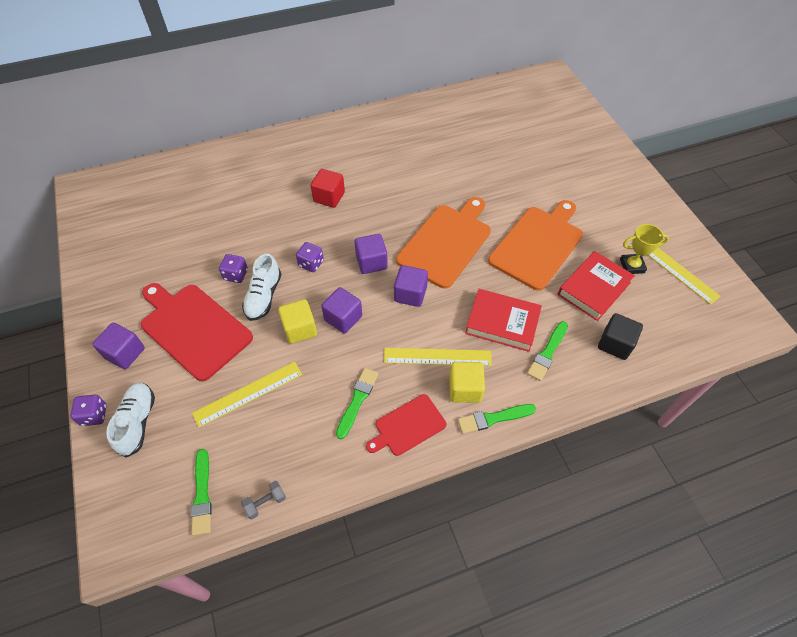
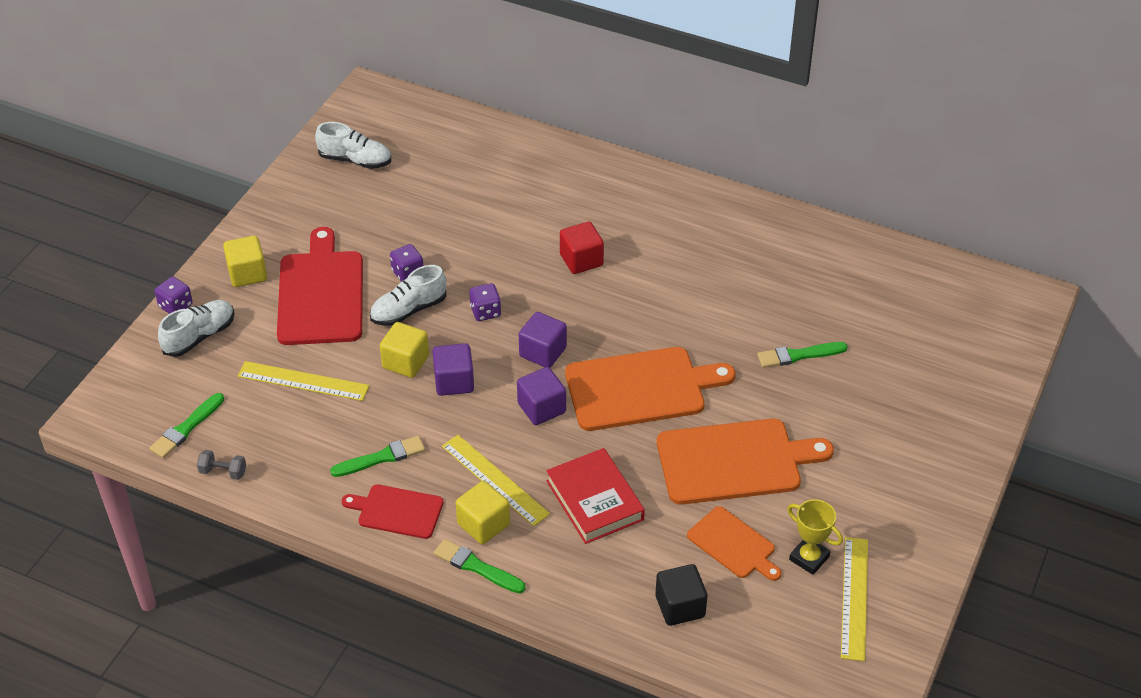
camera: 45 degrees right, 10 degrees down
purple cube [92,323,145,369] -> yellow cube [223,236,267,287]
green brush [527,321,568,381] -> green brush moved to [757,342,848,368]
red book [558,251,635,321] -> orange cutting board [687,506,782,581]
none -> white shoe [315,122,391,169]

